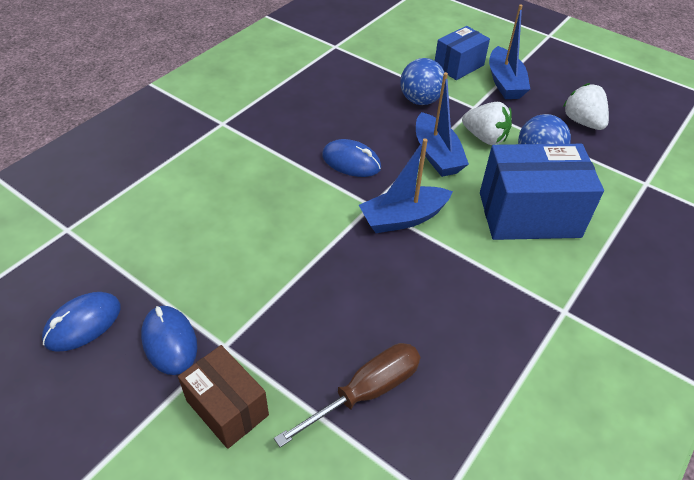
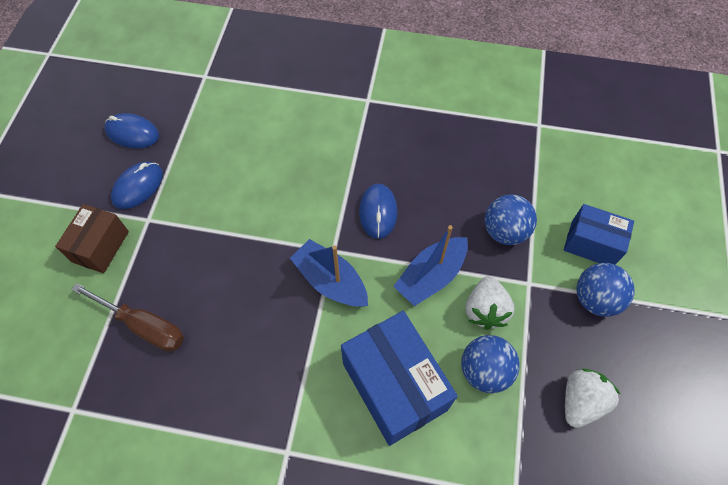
camera: 65 degrees right, 15 degrees up
blue boat [489,4,530,99] -> blue ball [576,263,635,317]

